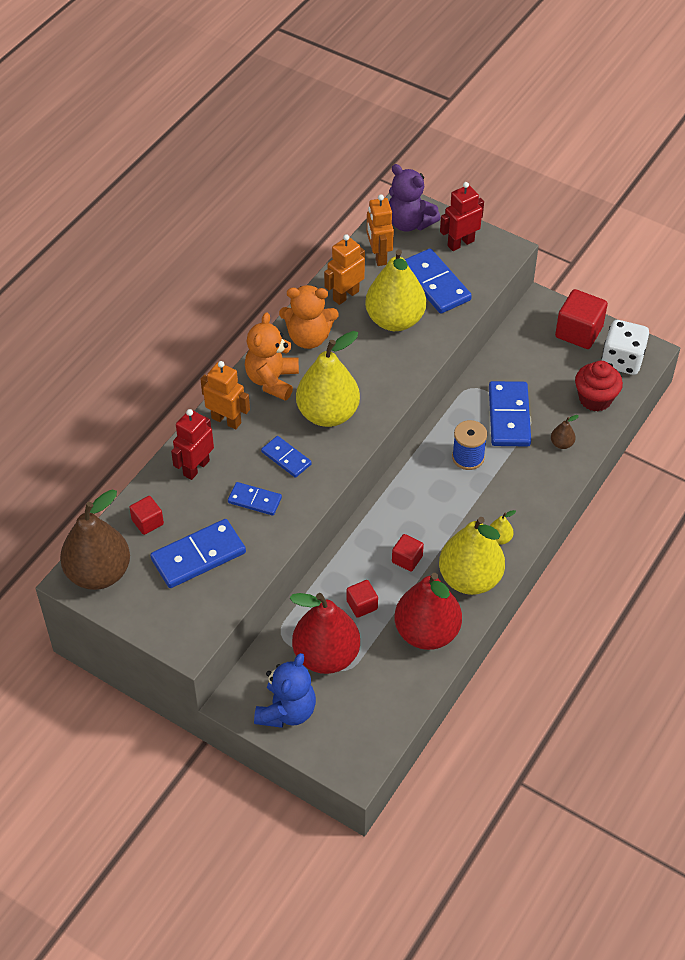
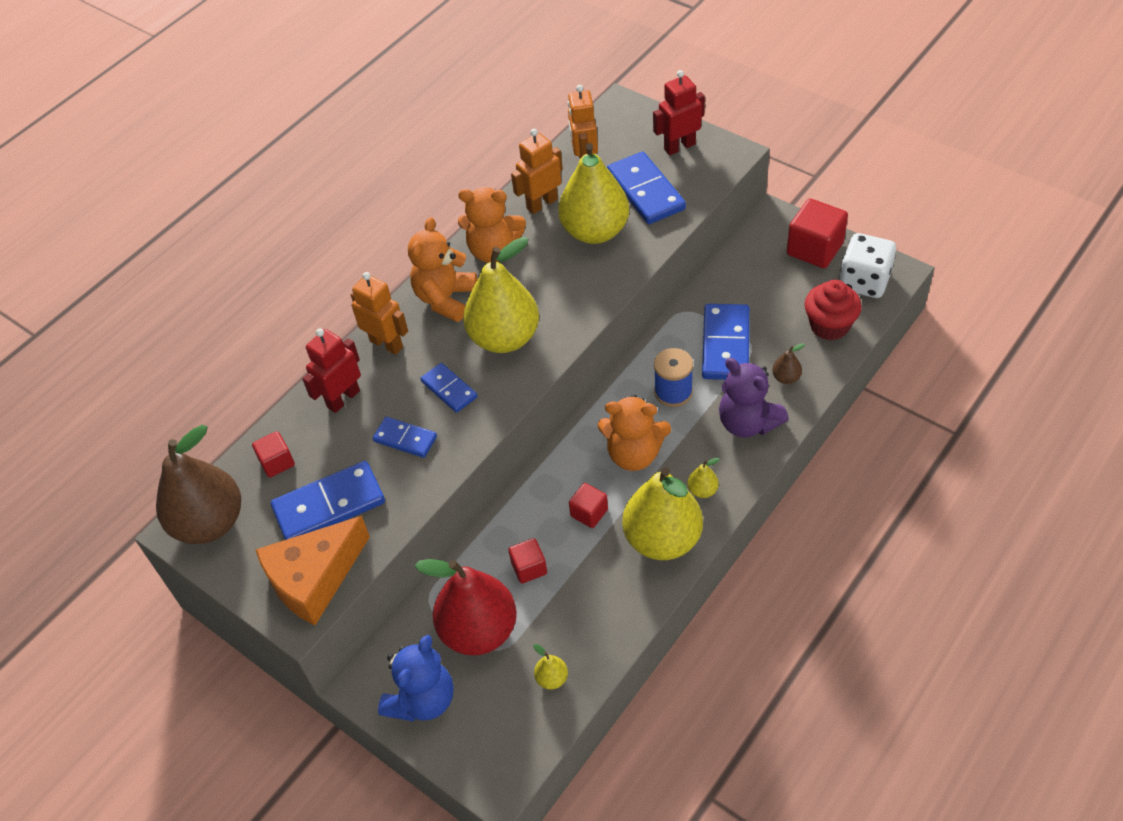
camera: 10 degrees right, 0 degrees up
purple teddy bear [389,164,440,232] -> purple teddy bear moved to [719,358,789,437]
red pear [395,573,462,650] -> none
none -> orange cheese [256,516,370,625]
none -> yellow pear [533,644,568,689]
none -> orange teddy bear [598,395,671,471]

